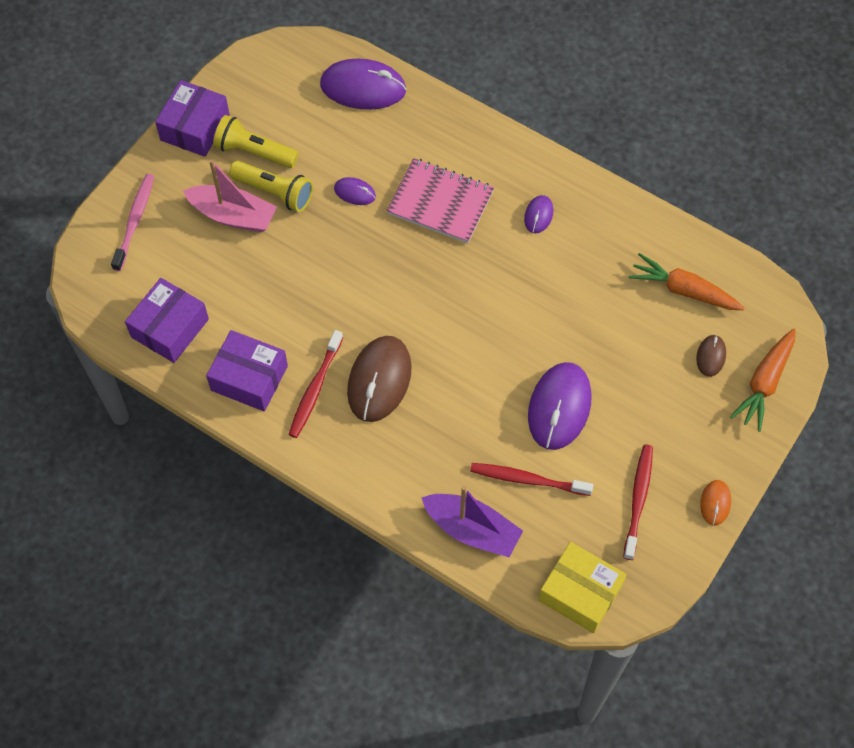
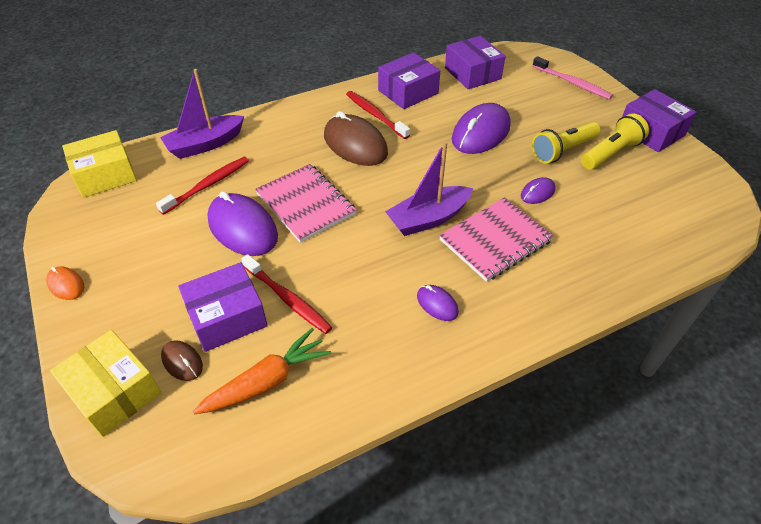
camera: 120 degrees right, 15 degrees down
pink boat [183,159,277,233] -> none
purple mouse [320,59,406,110] -> purple mouse moved to [452,103,511,154]
red toothbrush [623,444,653,560] -> red toothbrush moved to [241,254,332,334]
orange carrot [730,328,796,432] -> yellow box [50,330,161,437]
none -> purple box [178,262,268,352]
none -> pink notebook [255,164,357,243]
none -> purple boat [385,141,473,236]

